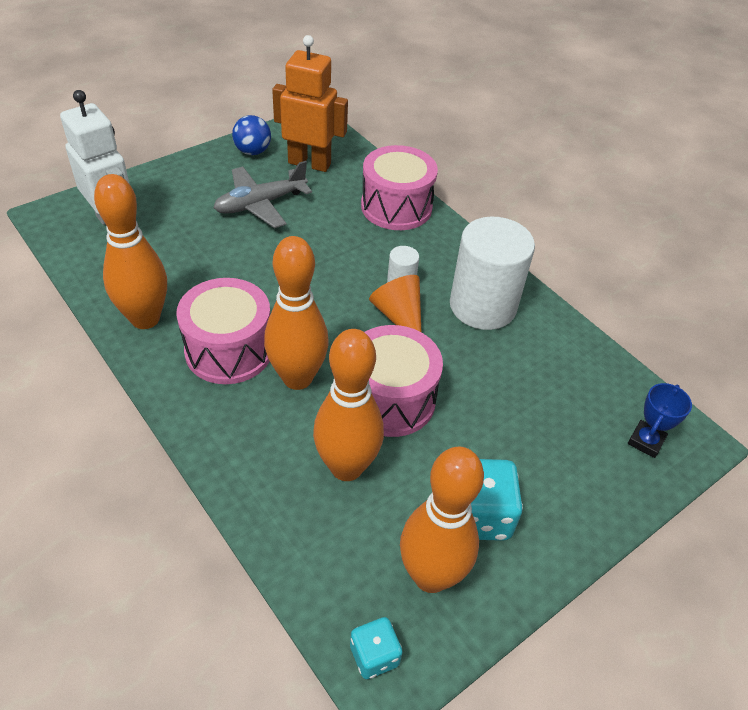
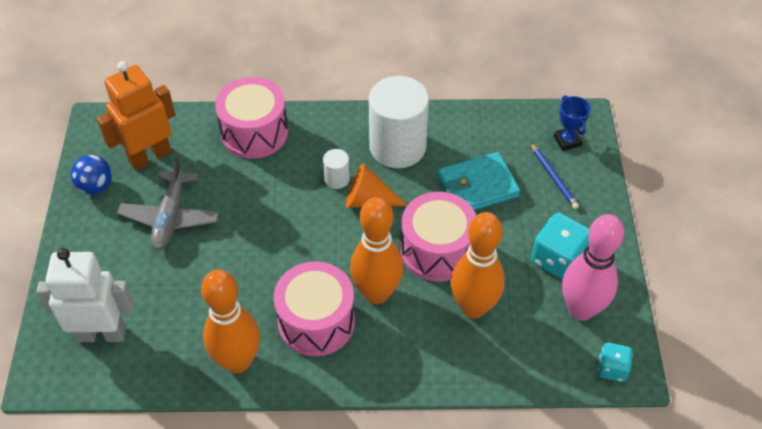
camera: 50 degrees left, 5 degrees up
orange bowling pin [400,446,484,593] -> pink bowling pin [562,214,624,321]
none -> turquoise wallet [437,152,520,210]
none -> blue pencil [530,142,579,209]

